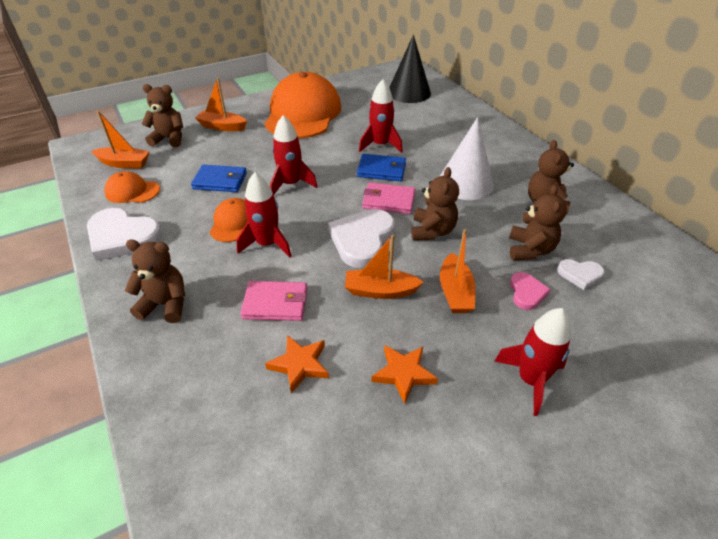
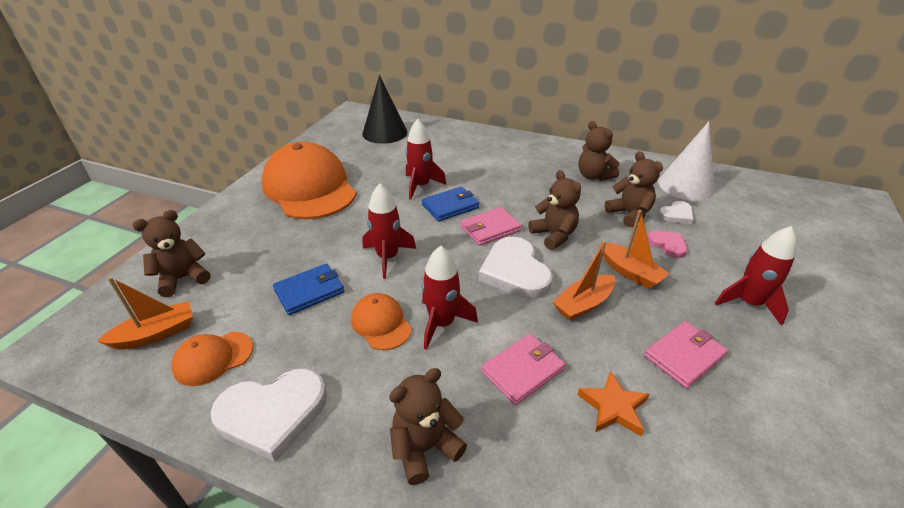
camera: 40 degrees left, 5 degrees down
orange boat [195,78,247,131] -> none
orange star [372,345,438,404] -> pink wallet [644,321,728,388]
white cone [439,117,494,200] -> white cone moved to [658,122,715,201]

